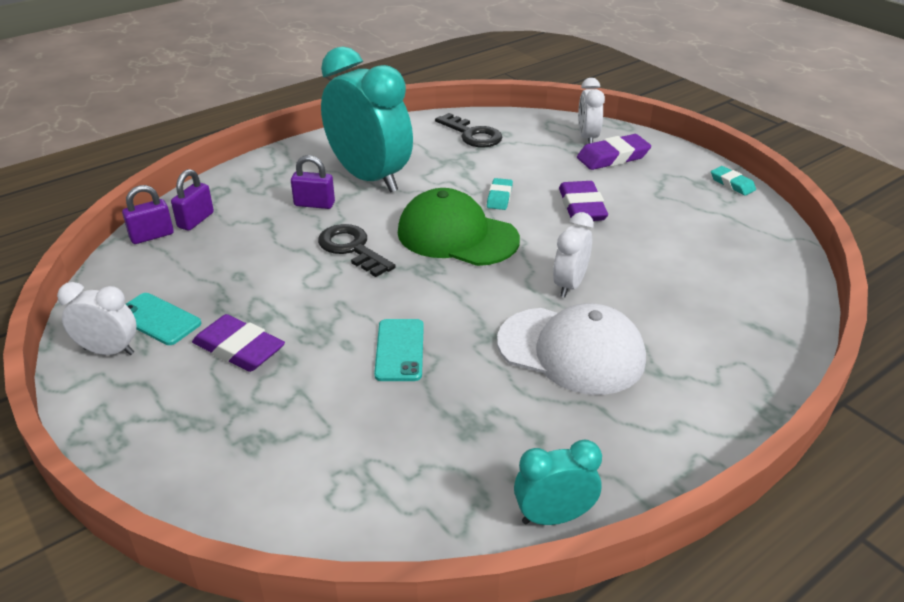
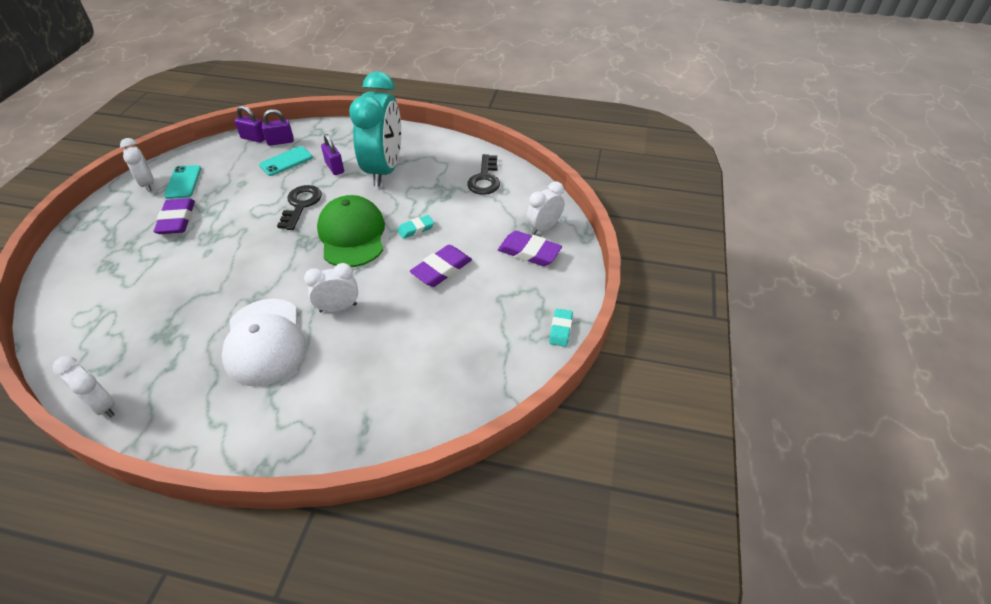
camera: 50 degrees right, 10 degrees up
turquoise phone [374,319,424,381] -> turquoise phone moved to [259,146,313,176]
turquoise clock [514,439,602,525] -> white clock [53,356,115,417]

